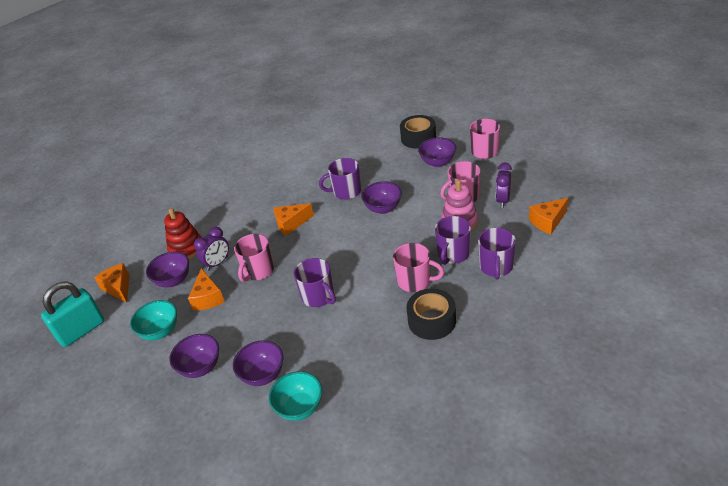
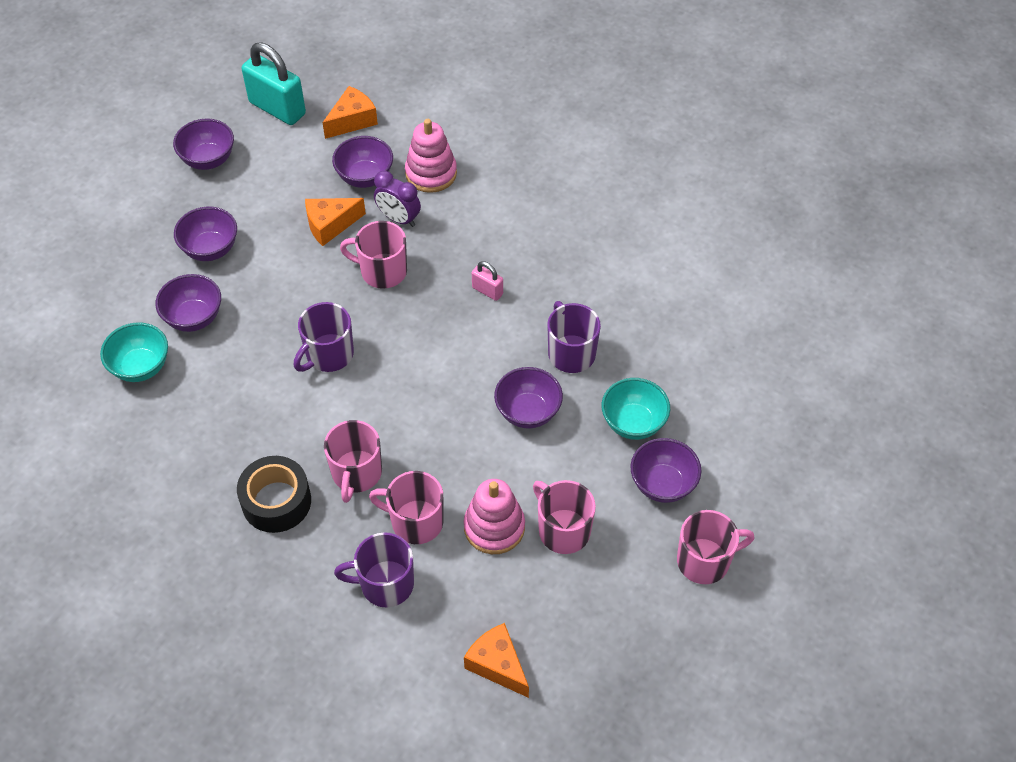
camera: 75 degrees right, 15 degrees up
turquoise bowl [130,300,177,340] -> turquoise bowl moved to [602,378,670,440]
red stacking toy [164,208,202,259] -> pink stacking toy [405,119,457,193]
orange cheese [274,203,314,236] -> pink padlock [472,261,503,301]
black tape [400,115,436,149] -> none
purple mug [435,216,471,265] -> pink mug [369,471,443,544]
purple clock [496,163,512,208] -> none
none -> purple bowl [173,118,234,170]

